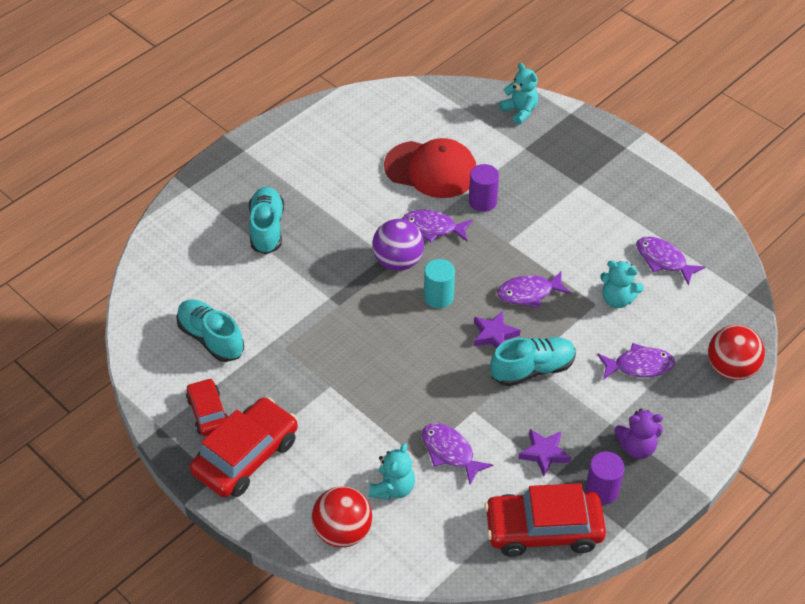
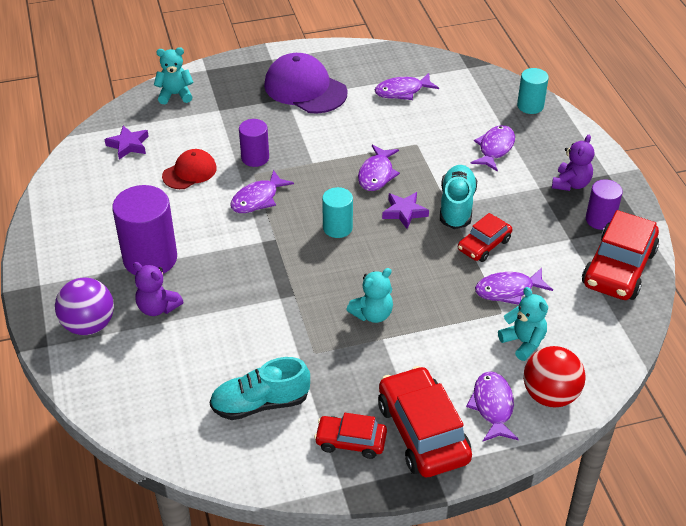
camera: 60 degrees left, 5 degrees down
turquoise shoe [249,187,284,254] -> purple teddy bear [133,262,183,316]
purple ball [372,219,424,271] -> purple ball moved to [55,277,114,335]
red cap [384,138,476,198] -> red cap [162,149,217,189], size x0.59
purple star [518,429,571,476] -> purple star moved to [104,126,149,160]
turquoise teddy bear [600,260,644,308] -> turquoise teddy bear moved to [346,268,393,323]
red ball [708,325,765,380] -> turquoise cylinder [517,68,549,114]
none -> purple cylinder [112,185,177,275]
none -> purple cap [264,53,347,113]
none -> red car [458,213,512,262]
none -> purple fish [466,371,519,441]

